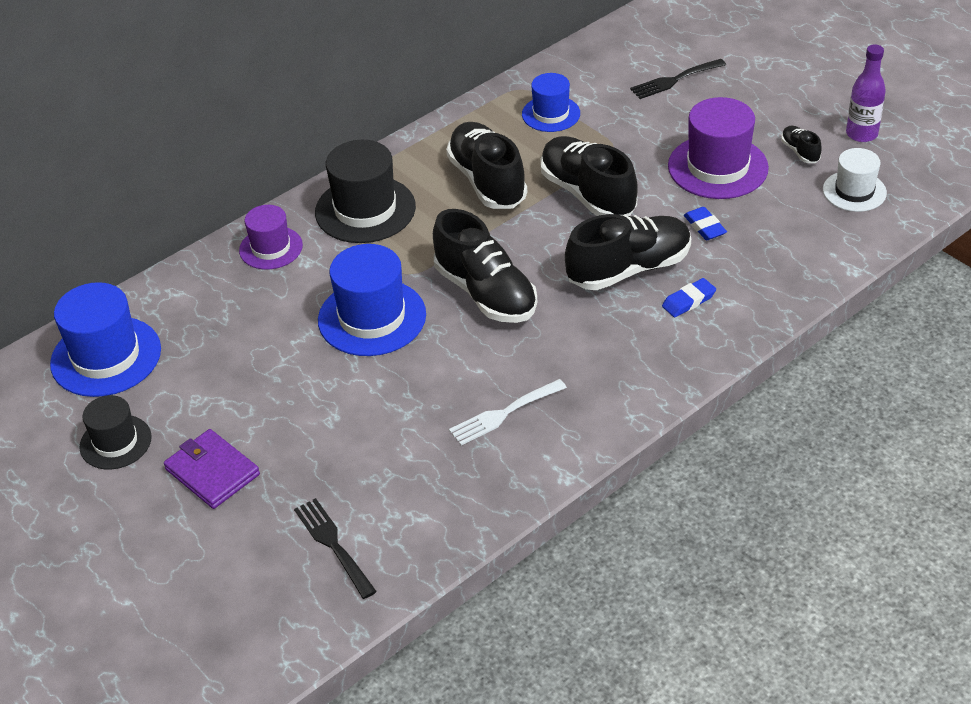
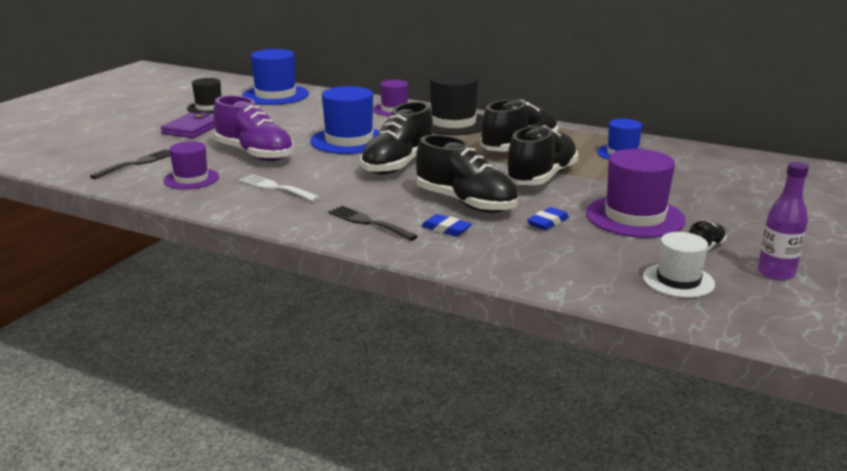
camera: 65 degrees right, 20 degrees down
black fork [630,59,726,99] -> black fork moved to [328,205,418,241]
none -> purple hat [164,141,219,189]
none -> purple shoe [213,95,294,161]

